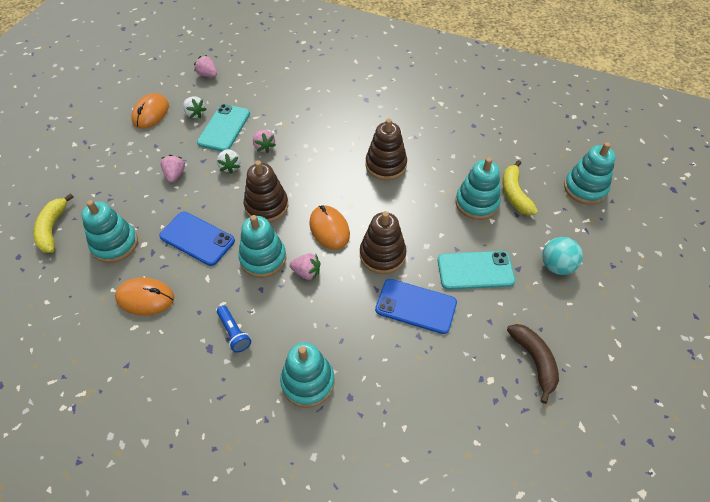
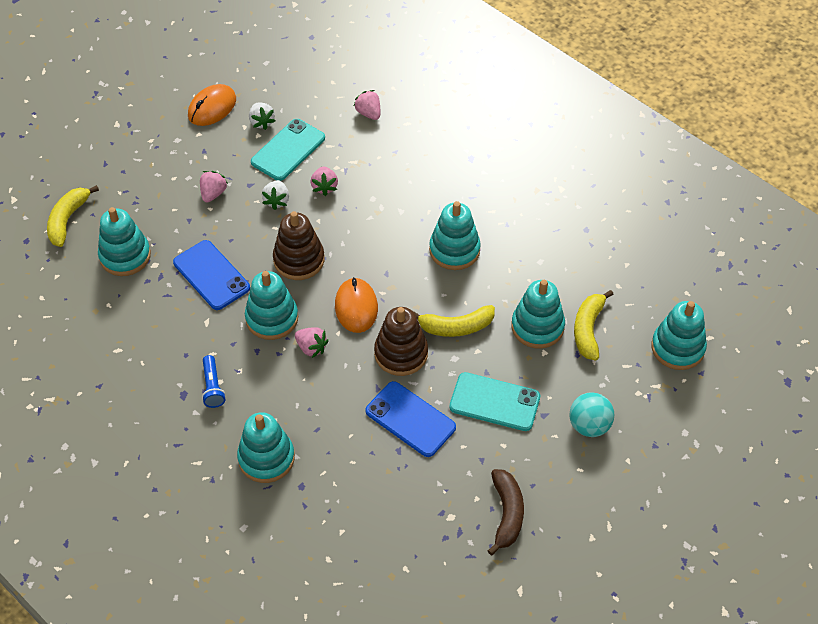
camera: 20 degrees right, 0 degrees up
orange mouse [115,278,174,315] -> none
pink strawberry [194,55,217,77] -> pink strawberry moved to [353,90,380,120]
brown stacking toy [365,118,407,180] -> turquoise stacking toy [429,201,481,270]
none -> yellow banana [413,305,495,337]

